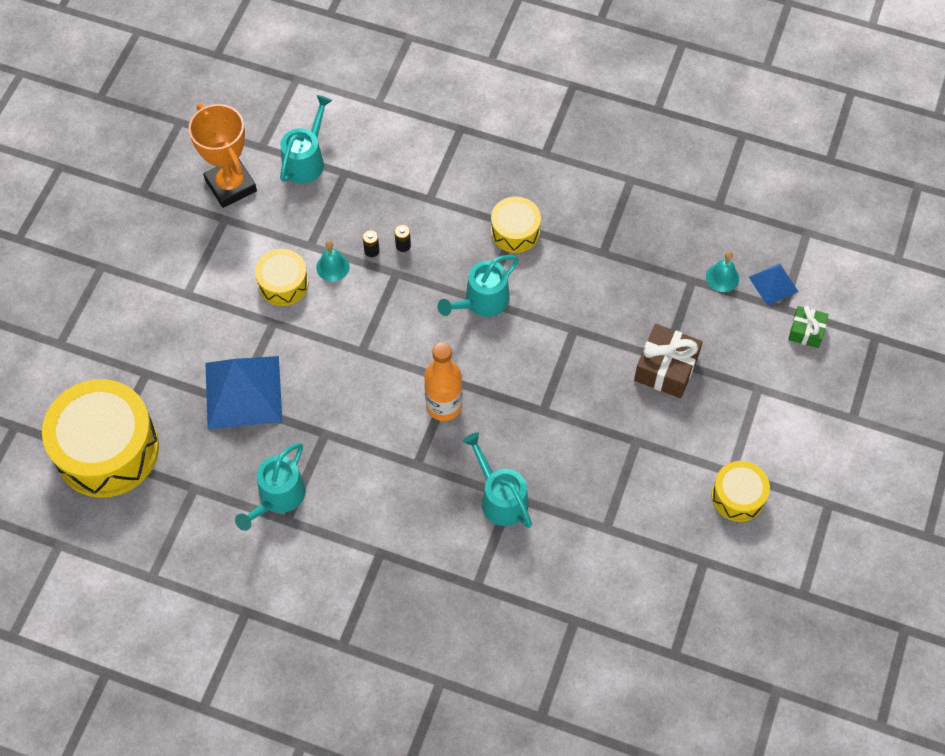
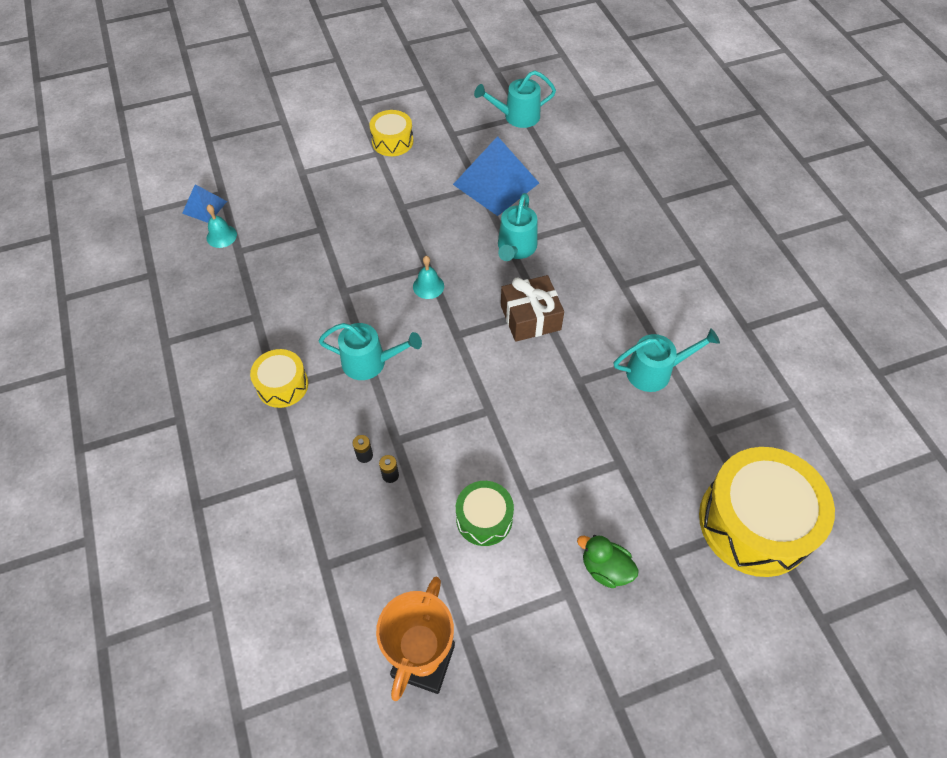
camera: 130 degrees left, 5 degrees down
blue pyramid [205,356,282,429] -> blue pyramid moved to [453,136,539,216]
yellow drum [255,249,309,306] -> green drum [456,481,514,546]
turquoise watering can [280,95,332,184] -> turquoise watering can moved to [474,70,556,128]
turquoise bell [316,241,350,282] -> turquoise bell moved to [413,256,444,299]
orange bottle [424,342,462,421] -> none
brown gift [634,324,702,398] -> brown gift moved to [501,275,564,342]
green gift [788,306,828,348] -> none
none -> green duck [577,535,639,588]

